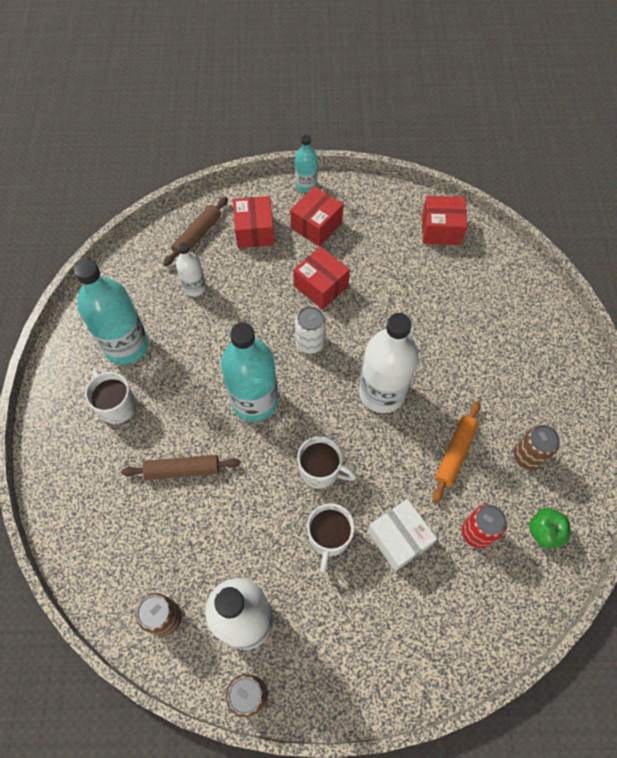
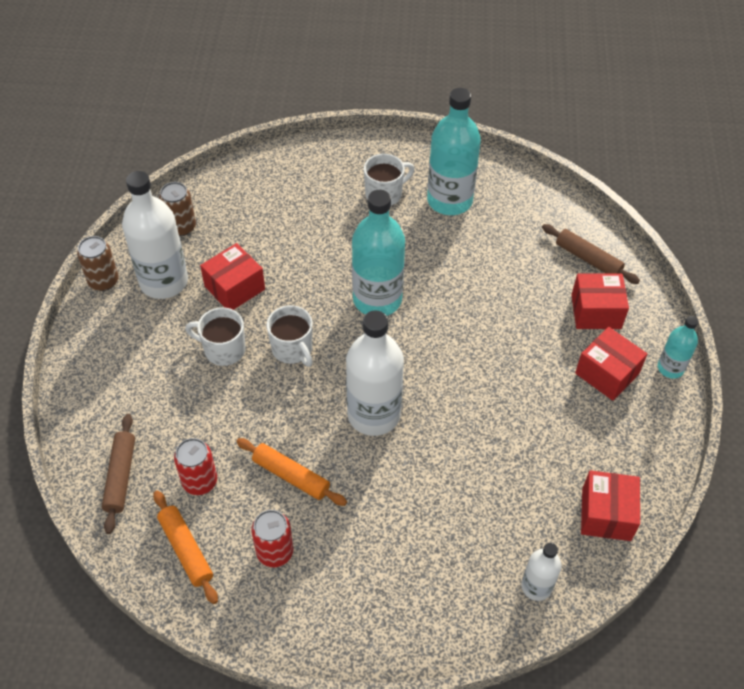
camera: 95 degrees right, 10 degrees down
brown rolling pin [122,455,241,480] -> brown rolling pin moved to [102,414,135,534]
white bottle [176,243,206,297] -> white bottle moved to [521,543,561,601]
red box [294,246,350,310] -> red box moved to [200,243,265,310]
white can [295,307,326,354] -> none
white mug [297,436,357,489] -> white mug turned 60 degrees counterclockwise [267,305,313,367]
white box [368,499,437,571] -> none
brown can [513,425,560,470] -> red can [251,510,294,567]
green apple [529,508,570,548] -> orange rolling pin [153,490,218,604]

